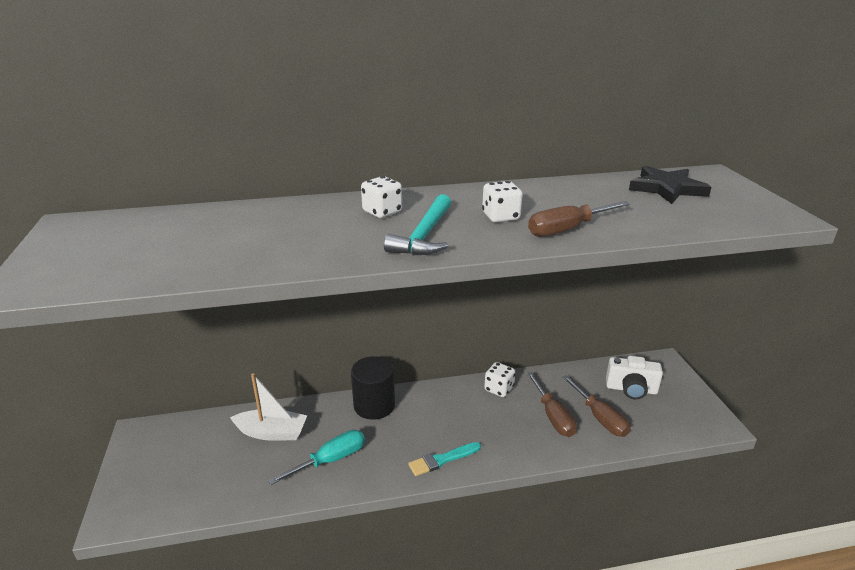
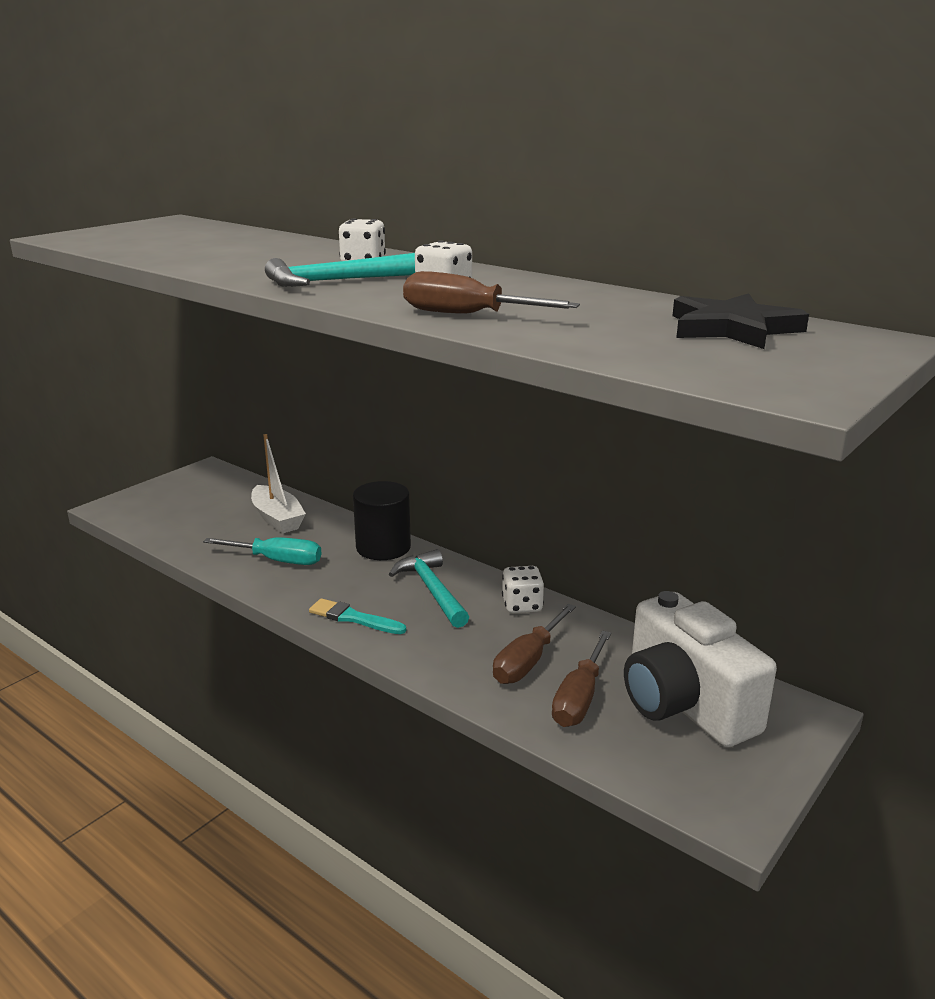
camera: 50 degrees right, 5 degrees down
white camera [606,356,663,399] -> white camera [624,591,777,747], size x1.66
none -> turquoise hammer [389,549,469,628]

